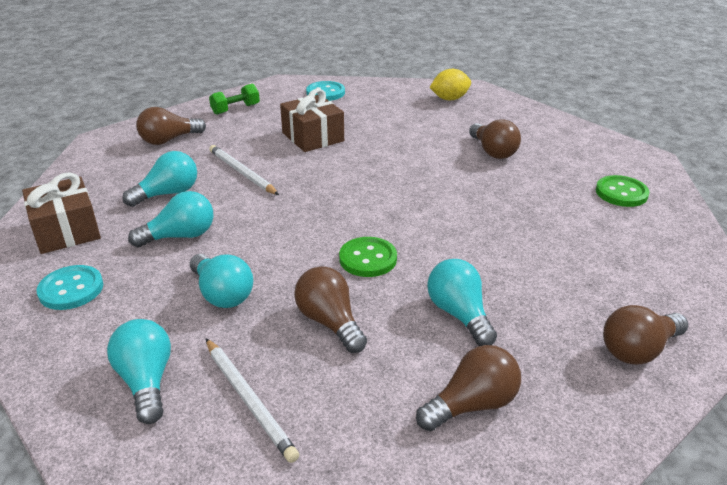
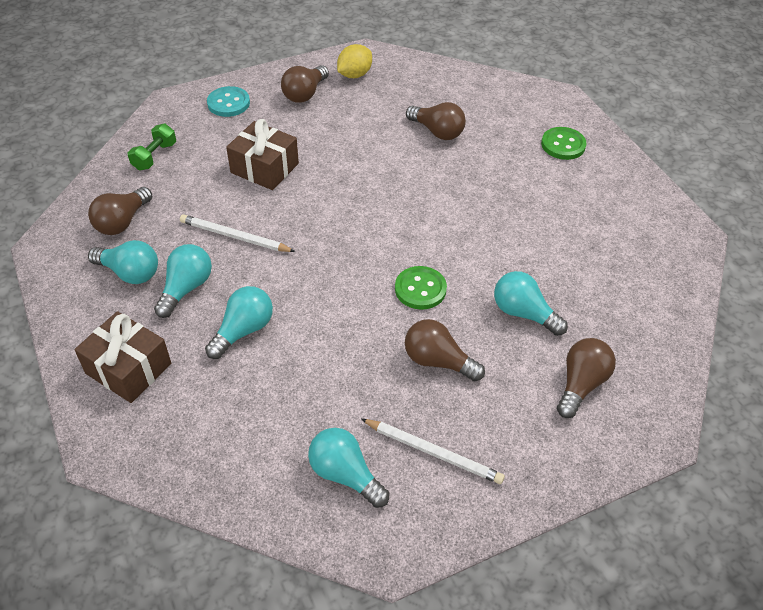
camera: 30 degrees left, 15 degrees up
turquoise button [37,265,103,310] -> none
turquoise light bulb [190,254,253,308] -> turquoise light bulb moved to [88,240,158,284]
brown light bulb [603,305,688,365] -> brown light bulb moved to [281,65,329,103]

